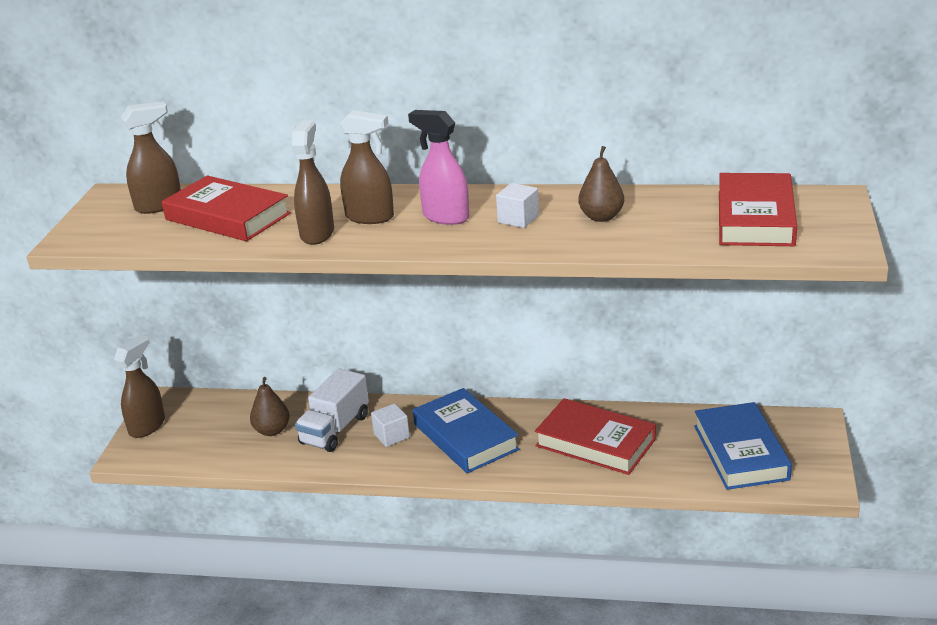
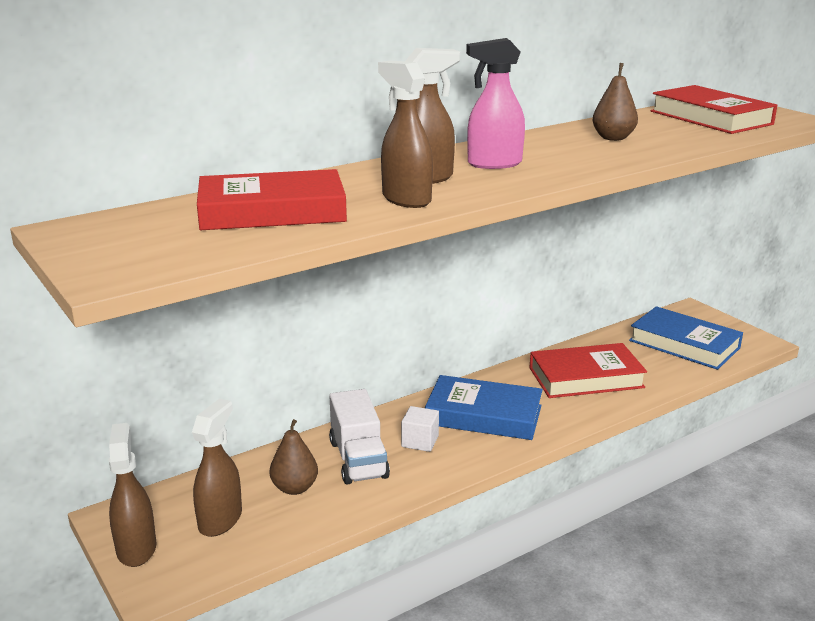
camera: 45 degrees left, 5 degrees down
brown spray bottle [120,101,181,214] -> brown spray bottle moved to [192,399,242,537]
white cube [496,183,539,228] -> none

